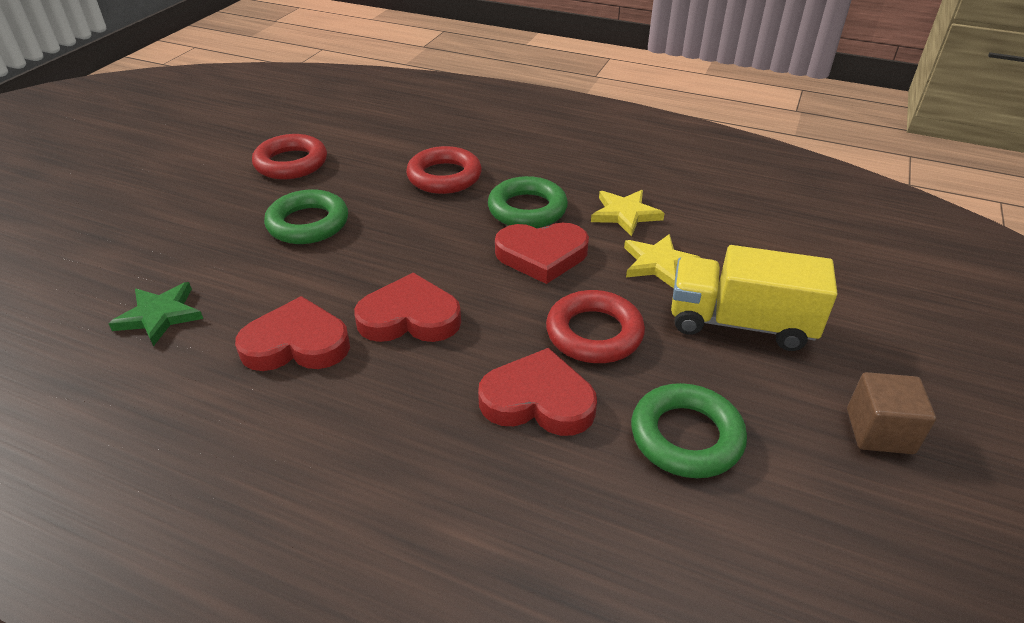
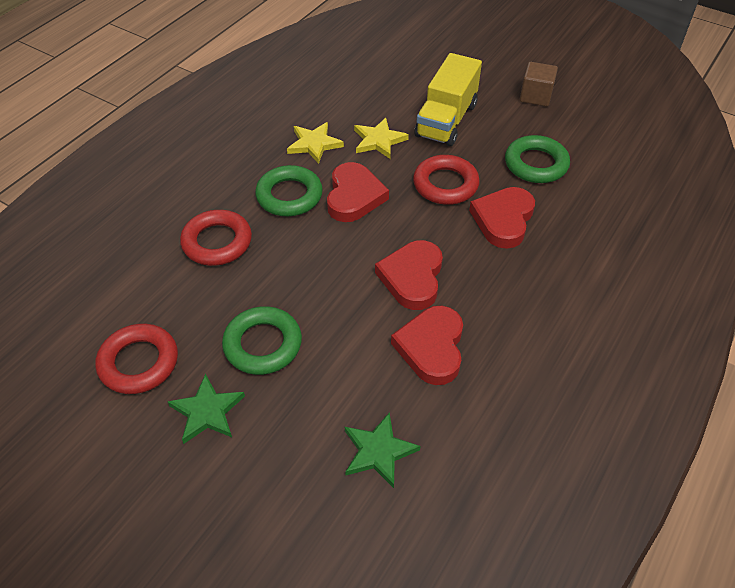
camera: 80 degrees left, 10 degrees up
none -> green star [168,374,245,444]

